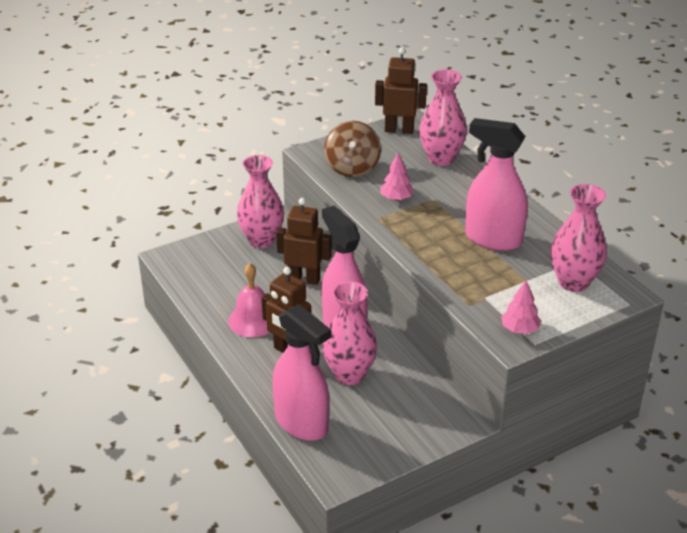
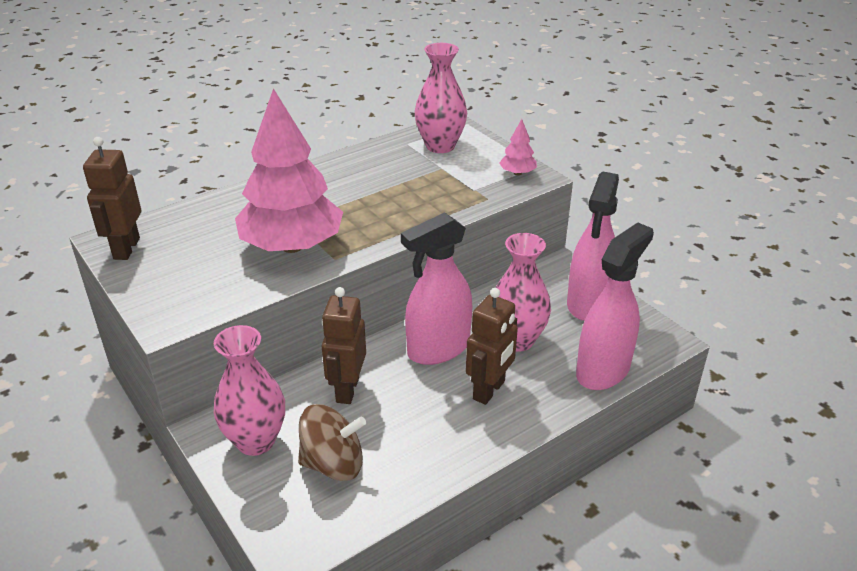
camera: 95 degrees left, 0 degrees up
pink bell [228,263,270,337] -> none
brown spinning top [324,121,381,177] -> brown spinning top moved to [298,404,366,481]
pink tree [380,152,414,201] -> pink tree [235,88,343,253], size x2.48
pink vase [419,69,467,166] -> none
pink spray bottle [465,118,528,251] -> pink spray bottle moved to [567,172,619,321]

